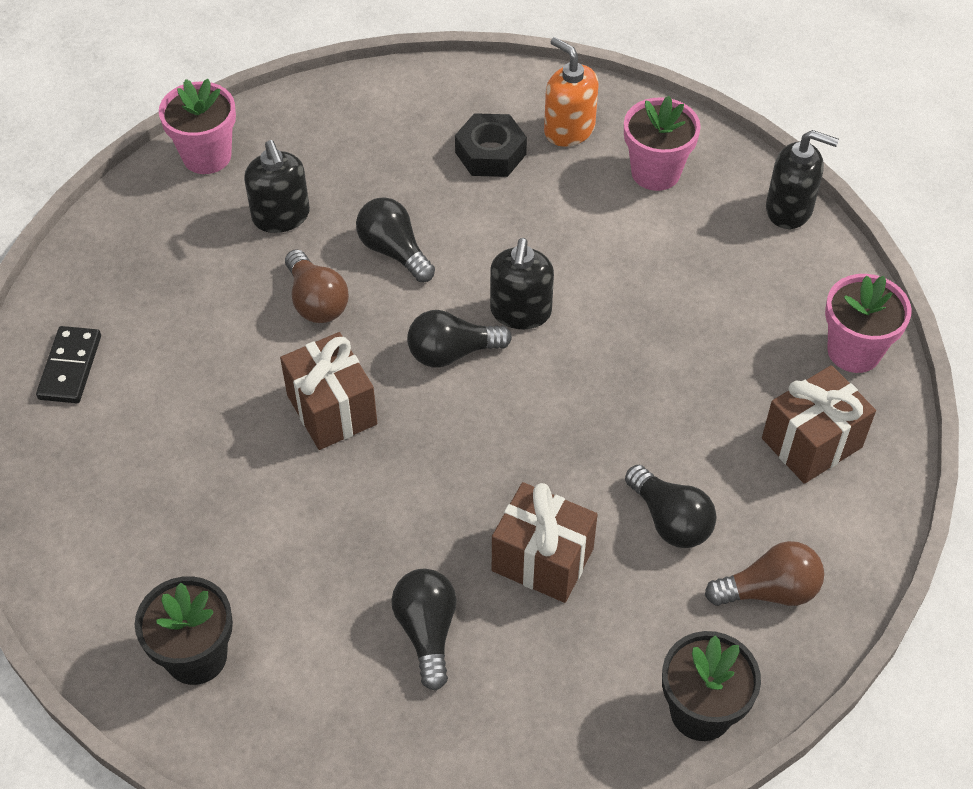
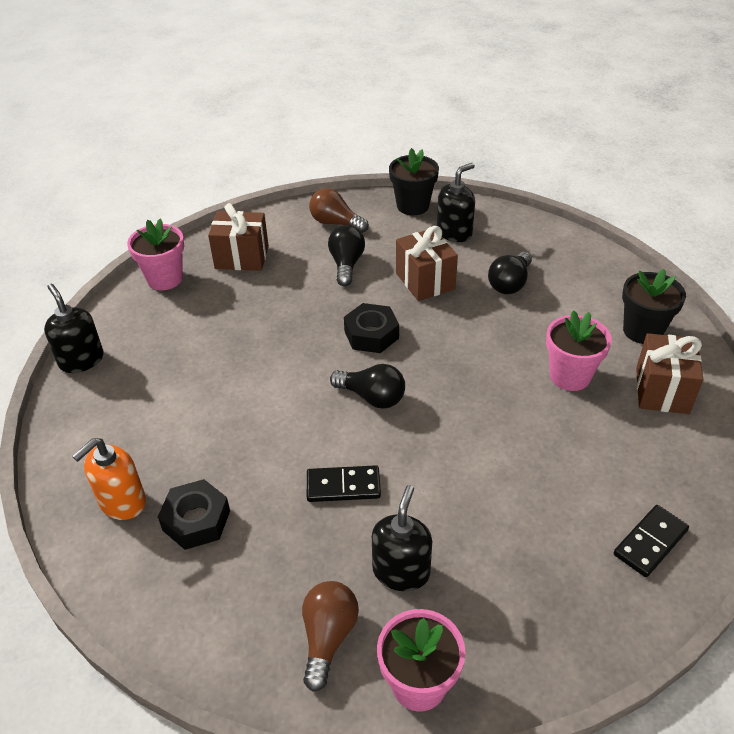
camera: 140 degrees left, 10 degrees down
brown gift [280,332,377,450] -> brown gift moved to [636,333,703,414]
brown light bulb [285,249,349,323] -> brown light bulb moved to [302,581,359,692]
black light bulb [356,197,435,282] -> black domino [307,465,381,502]
black soap dispenser [490,238,554,329] -> black soap dispenser moved to [437,163,475,242]
orange soap dispenser [544,37,599,147] -> orange soap dispenser turned 45 degrees clockwise [72,438,146,520]
pink flower pot [624,96,701,191] -> pink flower pot moved to [546,311,612,391]
none -> black nut [344,303,399,353]

